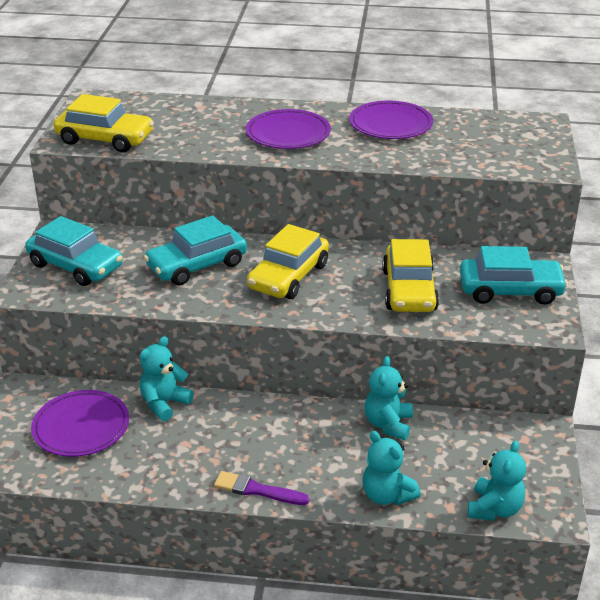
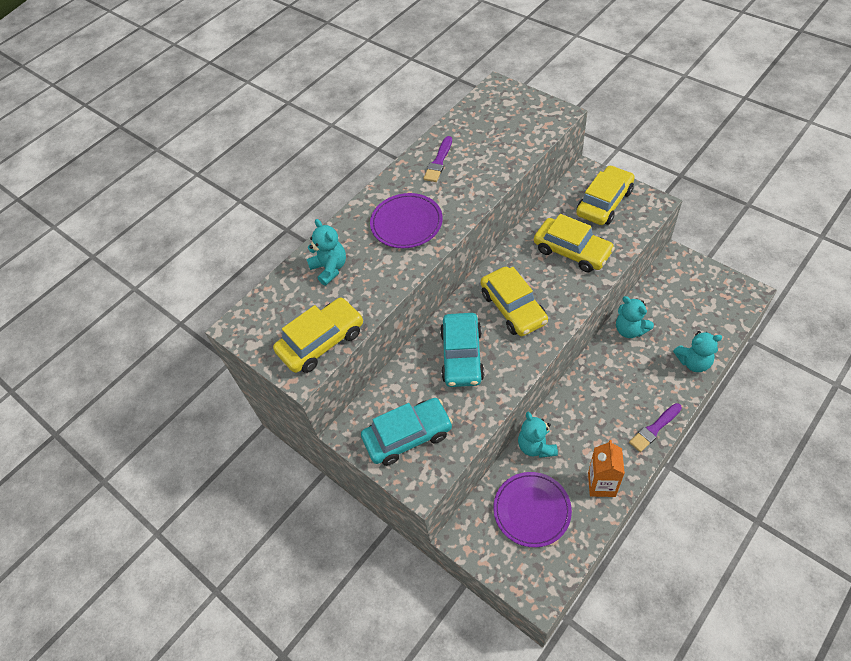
camera: 50 degrees left, 20 degrees up
purple plate [349,101,433,139] -> purple brush [423,136,452,182]
turquoise car [460,246,568,305] -> yellow car [576,165,635,225]
turquoise teddy bear [468,441,526,521] -> turquoise teddy bear moved to [307,219,346,286]
none -> orange carton [588,440,625,497]

